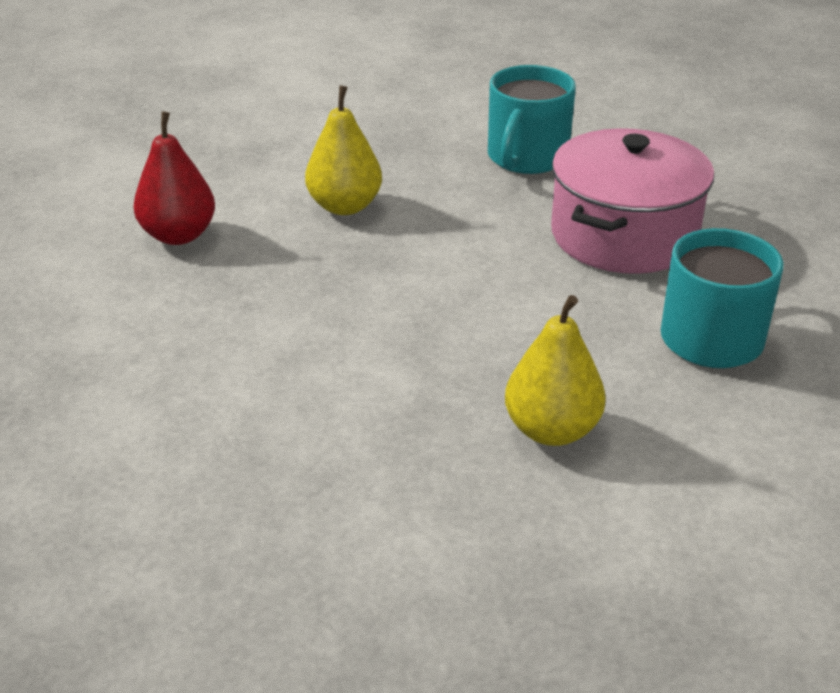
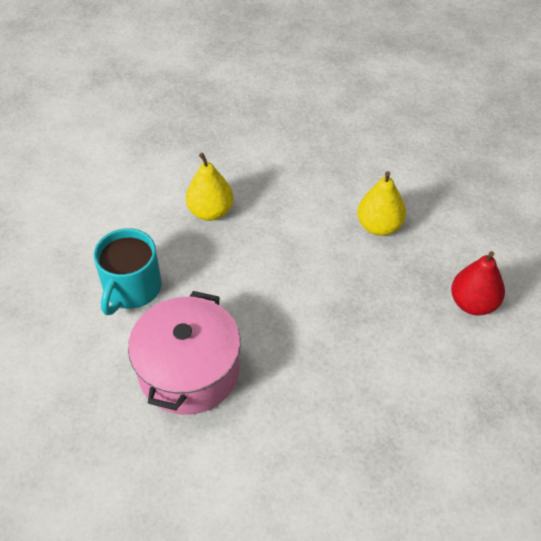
camera: 165 degrees right, 15 degrees up
yellow pear [305,85,382,215] -> yellow pear moved to [357,171,406,236]
turquoise mug [488,65,576,174] -> none

